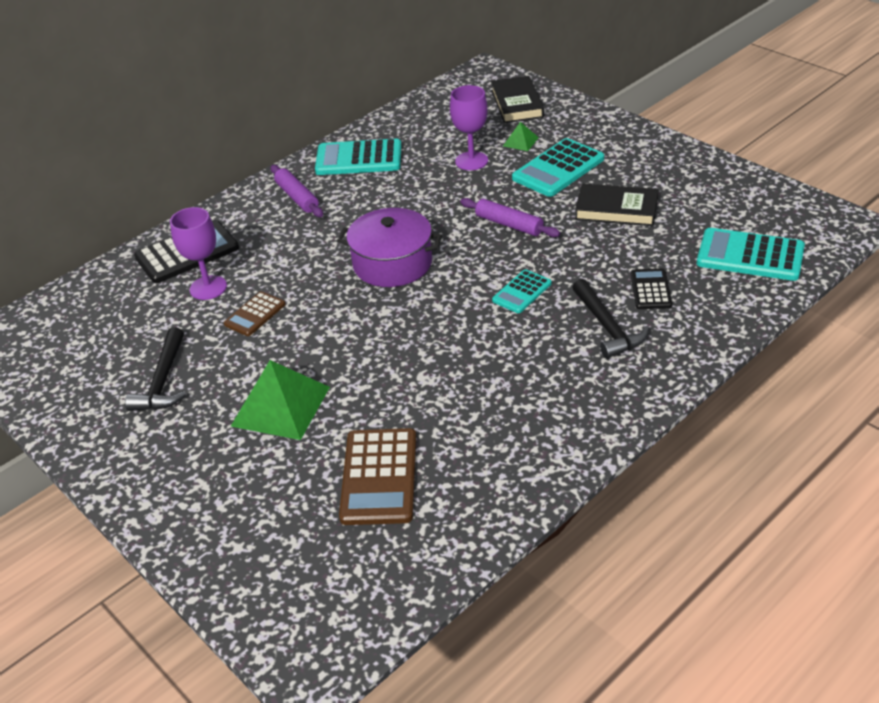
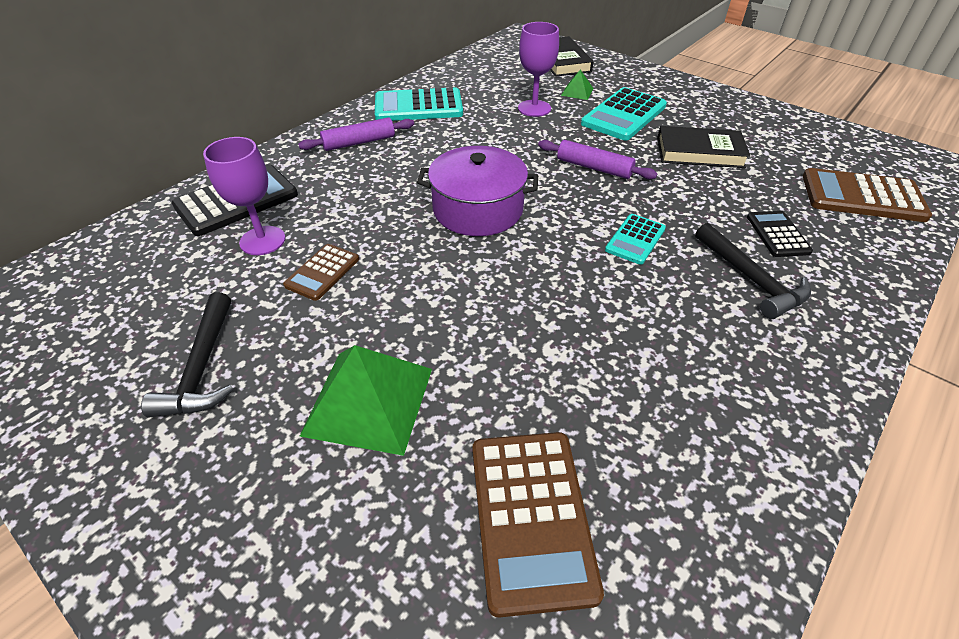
camera: 10 degrees left, 5 degrees up
purple rolling pin [271,165,323,217] -> purple rolling pin turned 75 degrees counterclockwise [298,117,414,151]
turquoise calculator [697,228,805,281] -> brown calculator [803,168,932,222]

